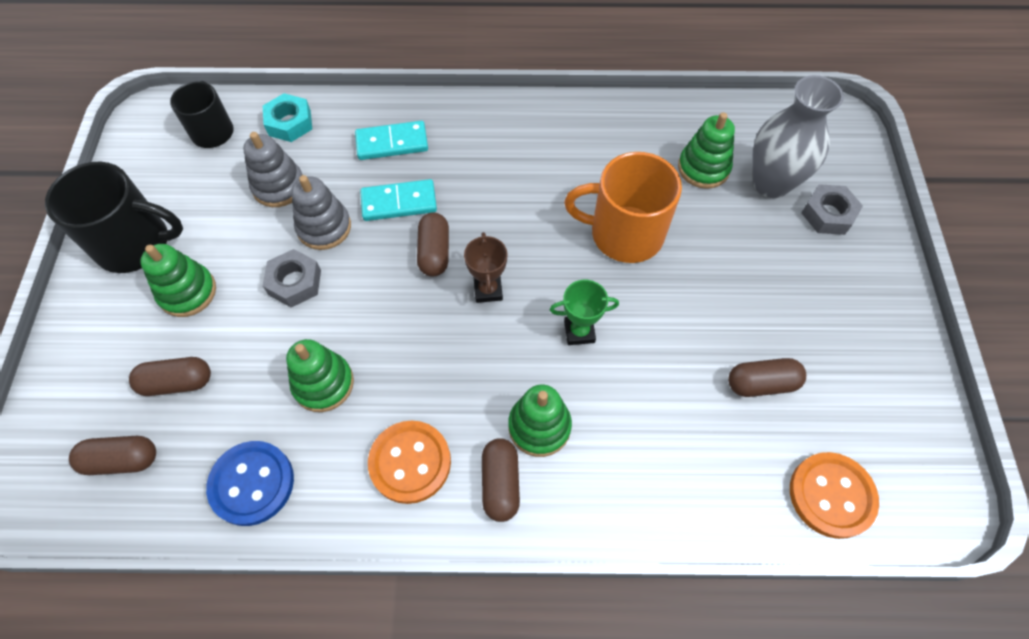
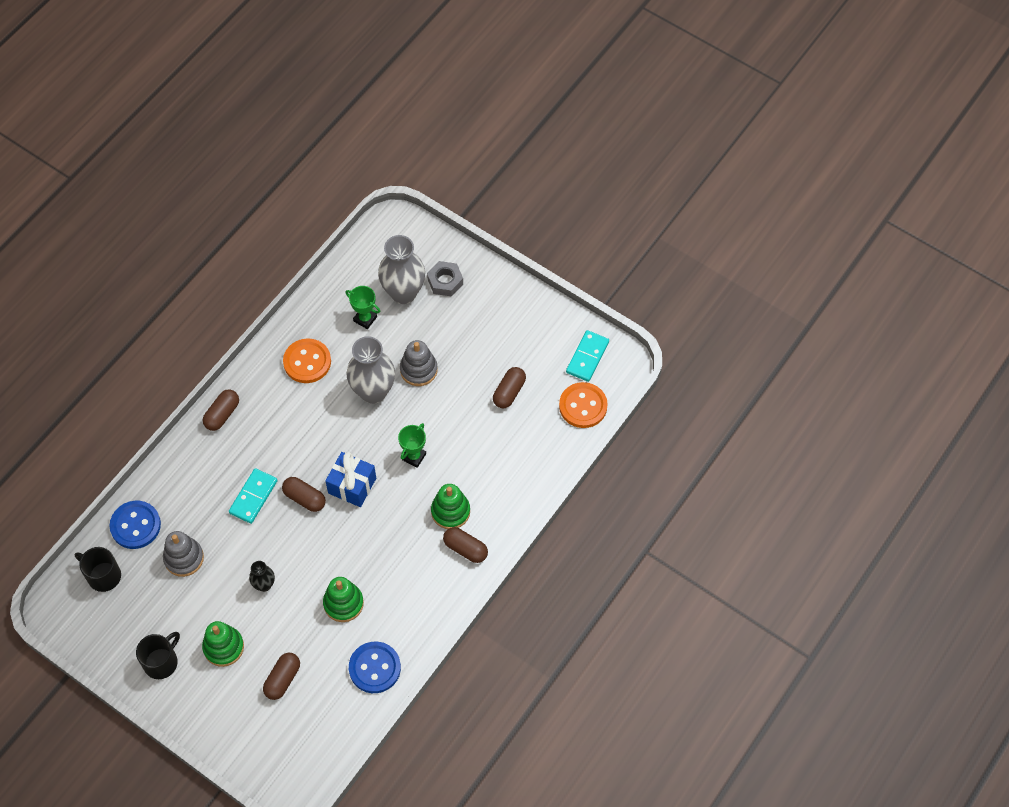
camera: 55 degrees left, 0 degrees up
black mug [45,161,183,273] -> black mug [136,632,180,679], size x0.64
brown capsule [69,436,156,475] -> brown capsule moved to [203,389,239,431]
turquoise nut [263,93,312,142] -> blue button [109,501,161,549]
grey nut [263,249,321,307] -> black vase [249,561,275,592]
grey stacking toy [292,175,351,250] -> grey stacking toy moved to [400,340,438,386]
turquoise domino [355,121,428,160] -> turquoise domino moved to [566,330,609,382]
orange button [368,420,451,504] -> orange button moved to [283,338,331,383]
brown trophy [464,232,507,303] -> blue gift [325,452,376,507]
orange mug [564,152,682,263] -> grey vase [347,336,395,404]
green stacking toy [678,112,735,189] -> green trophy [345,286,380,329]

